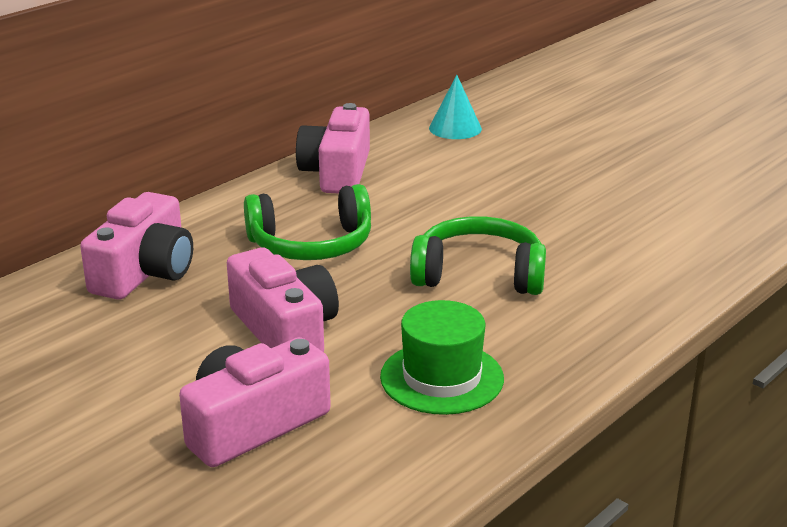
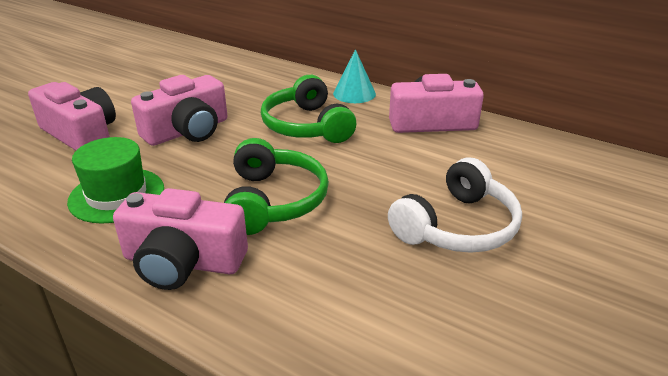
camera: 80 degrees right, 5 degrees up
pink camera [80,192,193,300] -> pink camera moved to [113,188,248,290]
turquoise cone [429,75,482,139] -> turquoise cone moved to [333,49,376,103]
none -> white headphones [388,158,522,253]

